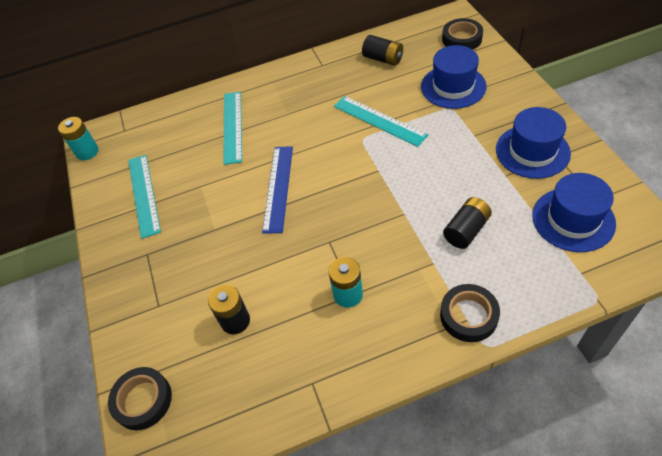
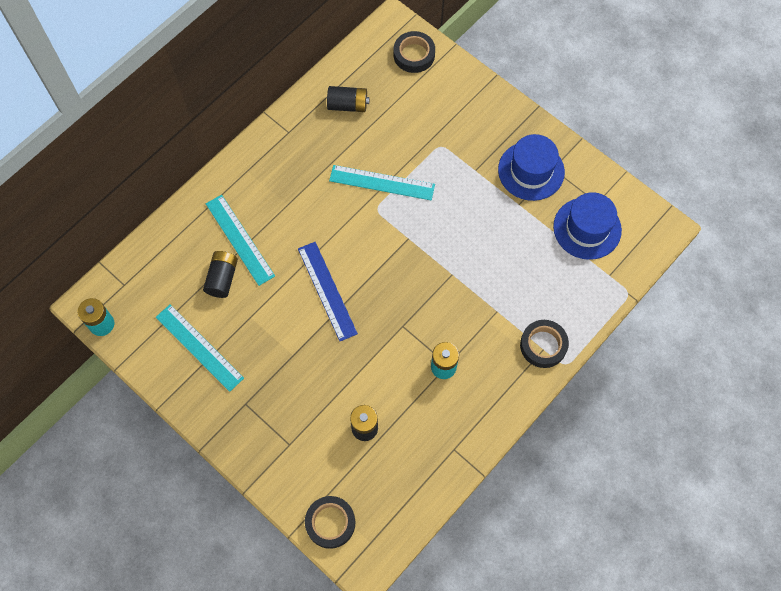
camera: 35 degrees left, 15 degrees up
blue hat [421,45,486,109] -> none
black battery [443,197,492,249] -> black battery moved to [203,251,238,298]

